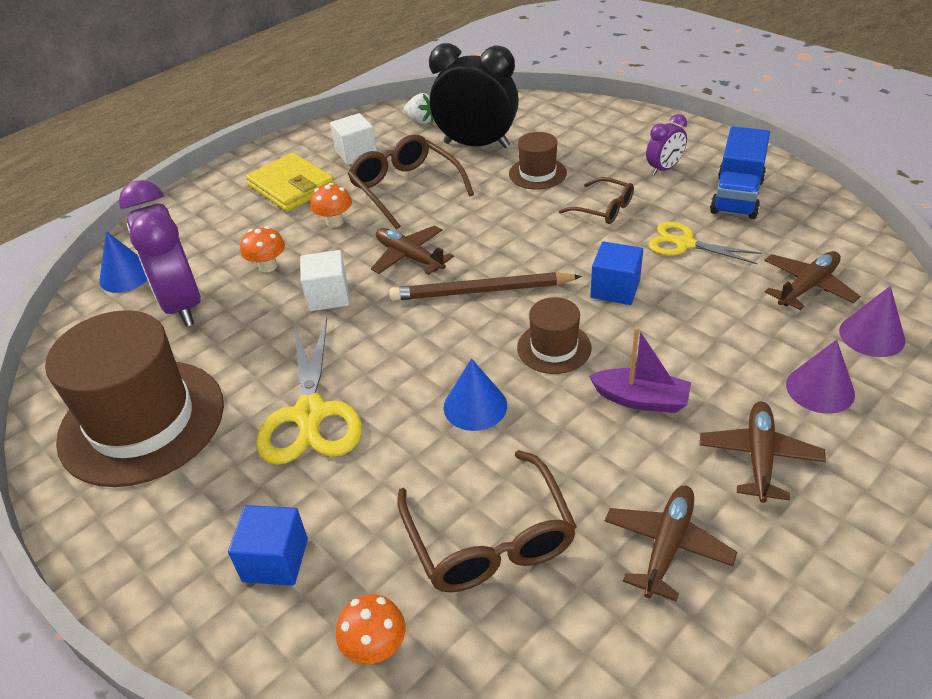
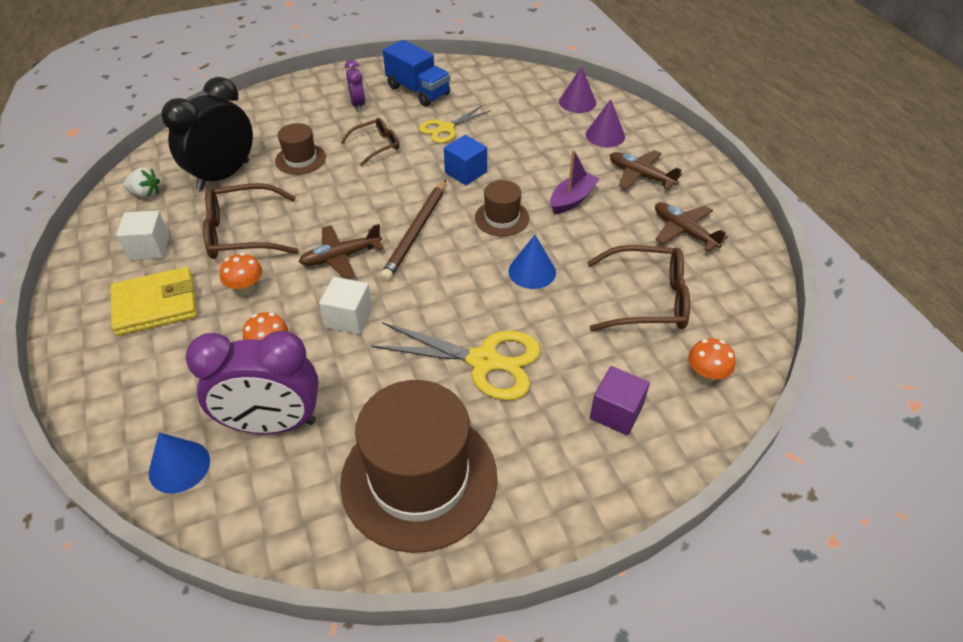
camera: 70 degrees left, 5 degrees up
blue cube [228,505,308,586] -> purple cube [590,366,650,435]
white strawberry [404,93,434,124] -> white strawberry turned 45 degrees clockwise [123,168,160,199]
brown plane [764,251,861,310] -> none

